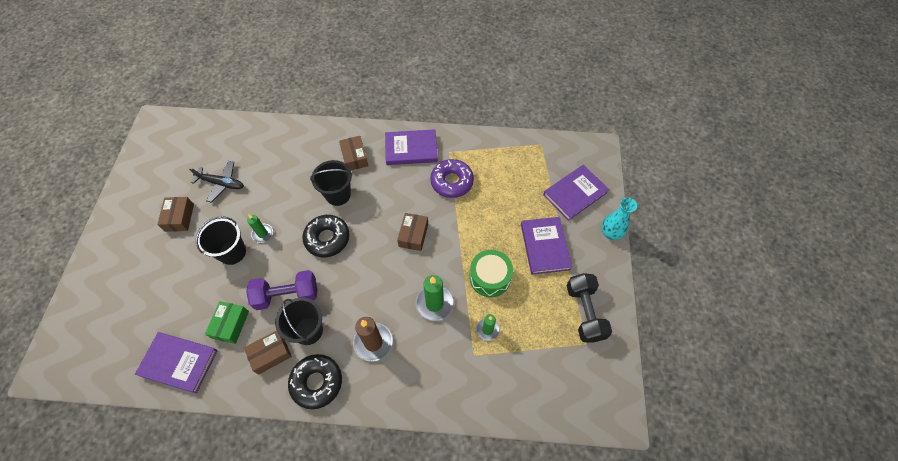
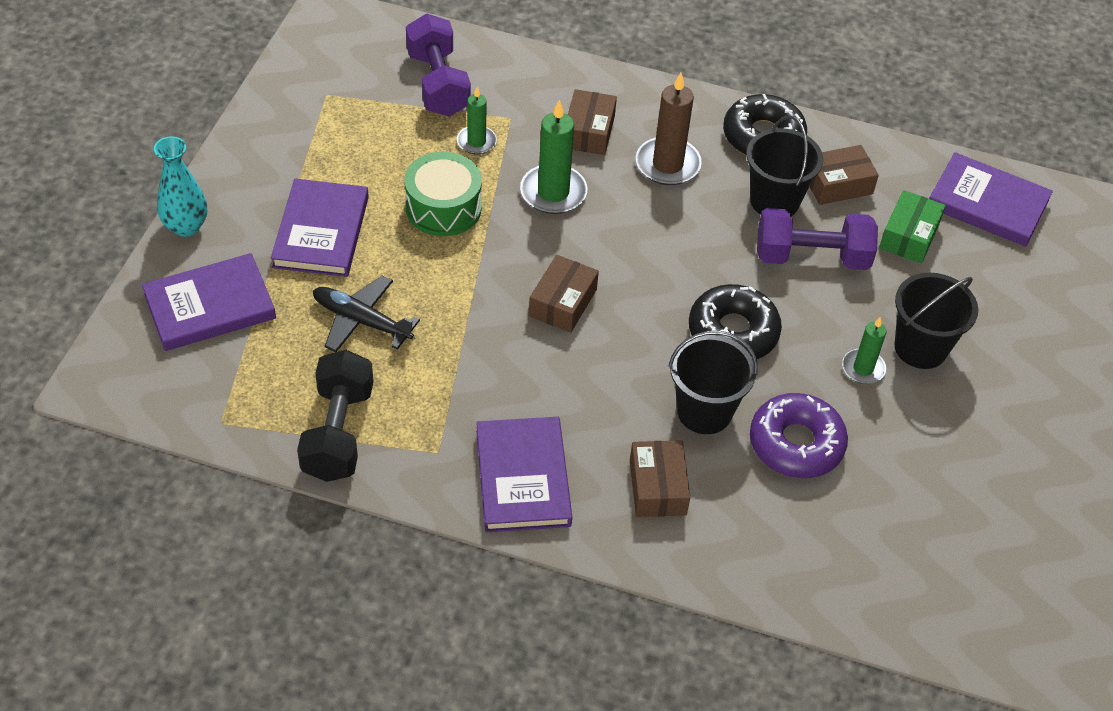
camera: 170 degrees left, 10 degrees down
brown box [157,197,194,232] -> brown box moved to [568,89,617,155]
black plane [189,161,244,203] -> black plane moved to [313,276,420,352]
purple book [385,129,438,165] -> purple book turned 75 degrees clockwise [476,417,572,532]
purple donut [430,159,474,198] -> purple donut moved to [750,393,848,478]
black dumbbell [566,273,612,343] -> black dumbbell moved to [297,350,373,482]
none -> purple dumbbell [406,13,471,117]

